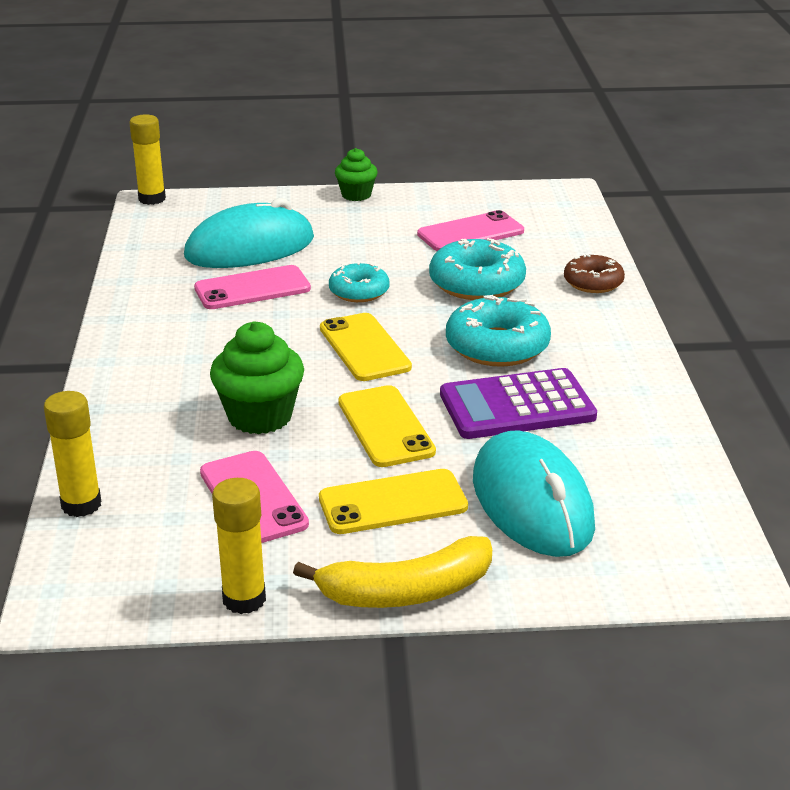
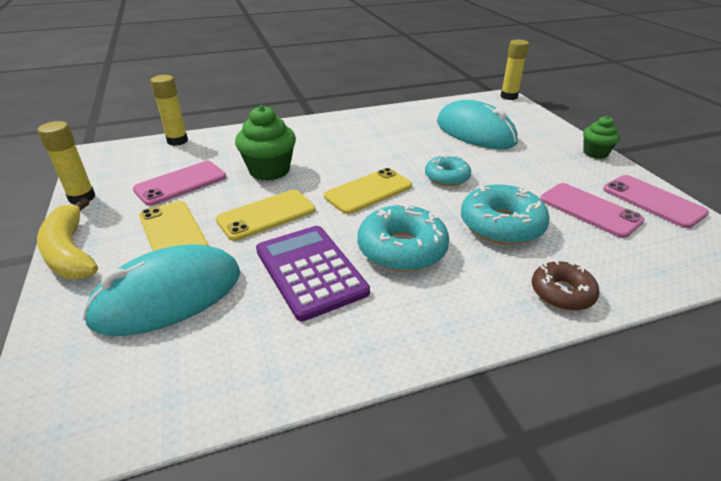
camera: 75 degrees right, 5 degrees up
pink phone [194,265,311,309] -> pink phone moved to [603,175,709,228]

